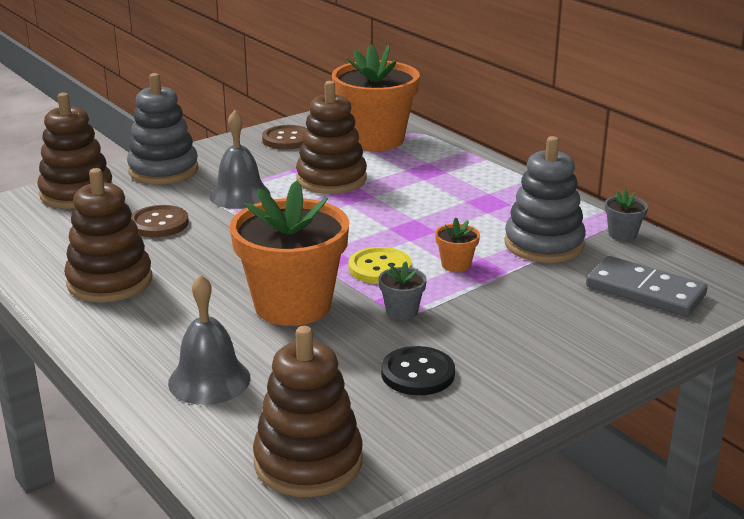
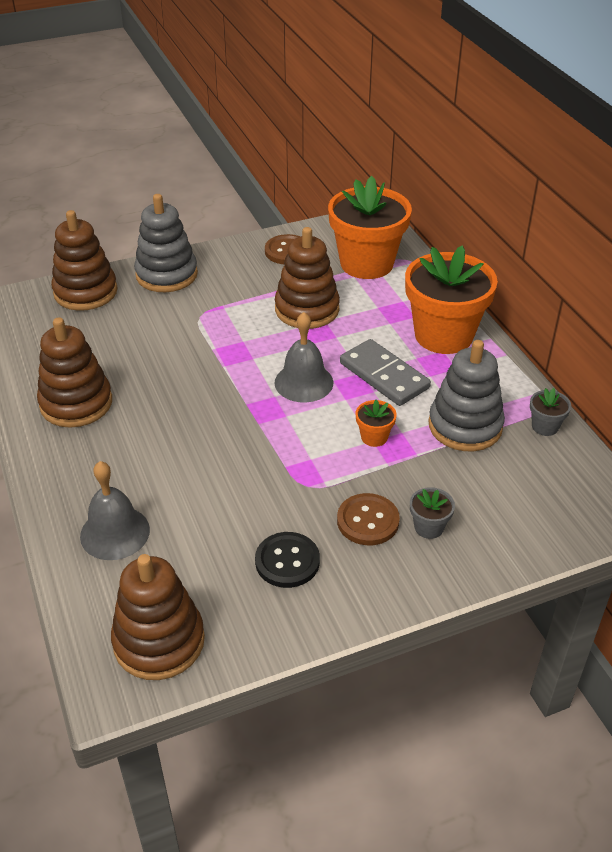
camera: 15 degrees right, 15 degrees up
brown button [131,205,189,237] -> brown button moved to [337,493,400,545]
grey bell [209,110,270,209] -> grey bell moved to [275,312,333,402]
orange flower pot [230,181,349,326] -> orange flower pot moved to [405,245,498,354]
yellow button [348,247,412,284] -> none
grey flower pot [378,262,427,320] -> grey flower pot moved to [410,487,455,539]
grey domino [586,256,707,317] -> grey domino moved to [340,339,431,406]

